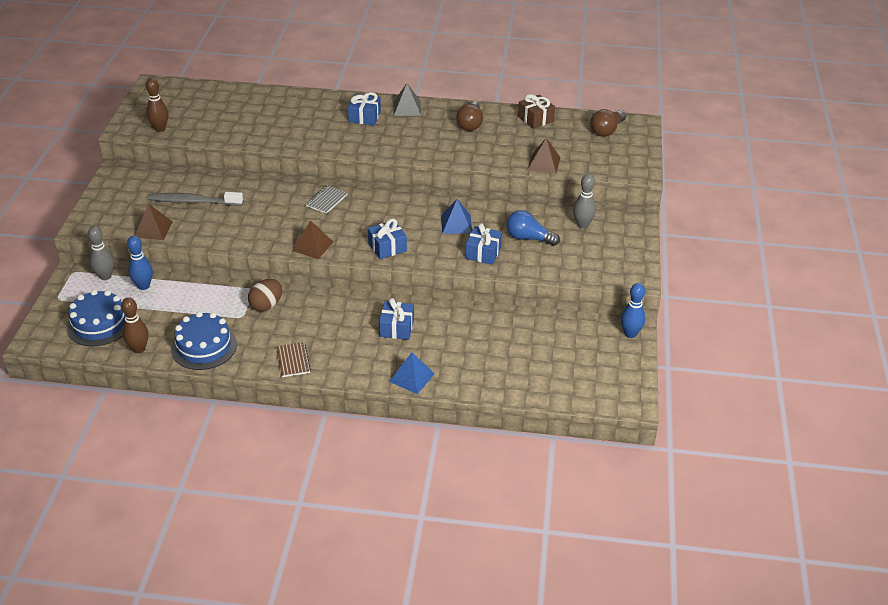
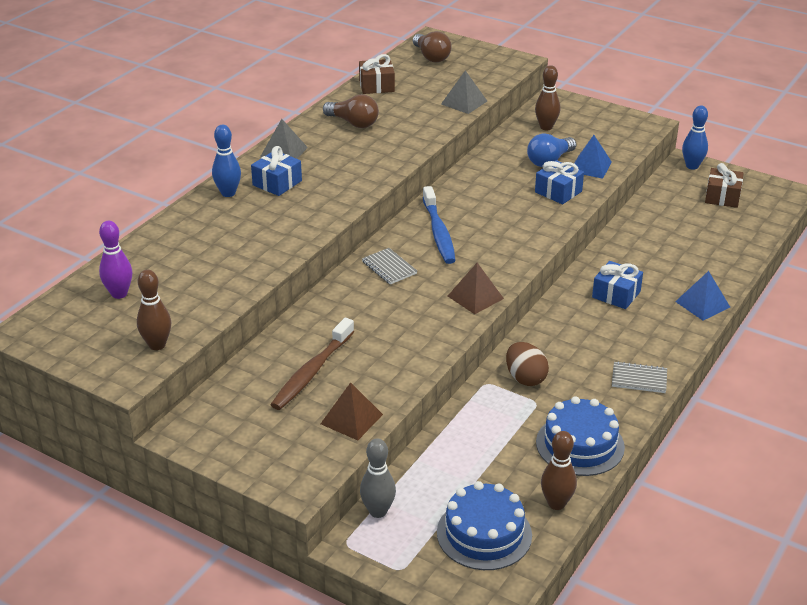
camera: 65 degrees left, 5 degrees down
blue bowling pin [127,236,153,290] -> blue bowling pin moved to [212,125,241,197]
grey toothbrush [149,192,243,206] -> brown toothbrush [270,318,354,410]
brown notebook [276,342,311,377] -> grey notebook [612,361,667,393]
blue gift [368,218,407,259] -> none
blue pyramid [441,199,472,234] -> blue pyramid moved to [574,135,612,179]
brown pyramid [527,138,560,174] -> grey pyramid [441,70,487,114]
grey bowling pin [573,174,596,228] -> brown bowling pin [535,65,560,130]
none -> purple bowling pin [99,221,132,299]
none -> blue toothbrush [423,186,456,264]
none -> brown gift [705,163,743,208]

